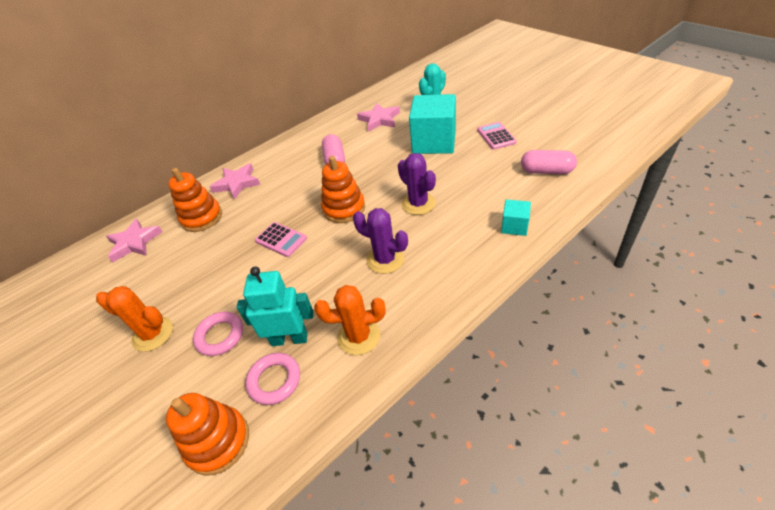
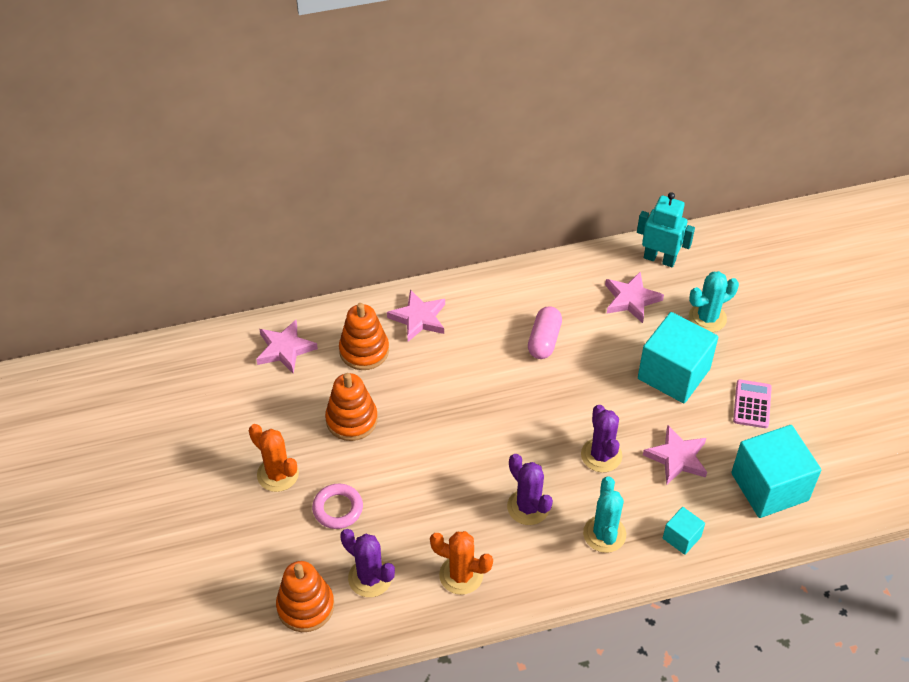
camera: 20 degrees right, 5 degrees up
turquoise robot [237,267,314,346] -> turquoise robot moved to [637,192,695,267]
pink ring [245,353,300,405] -> purple cactus [340,529,395,597]
pink calculator [255,222,307,257] -> none
orange stacking toy [321,156,365,223] -> orange stacking toy moved to [325,373,378,441]
pink capsule [521,150,577,174] -> turquoise cube [731,425,821,518]
none -> turquoise cactus [583,477,626,553]
none -> pink star [643,425,707,484]

